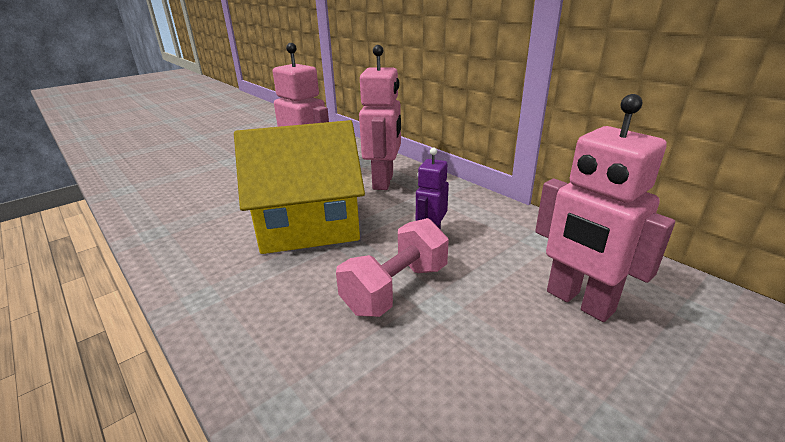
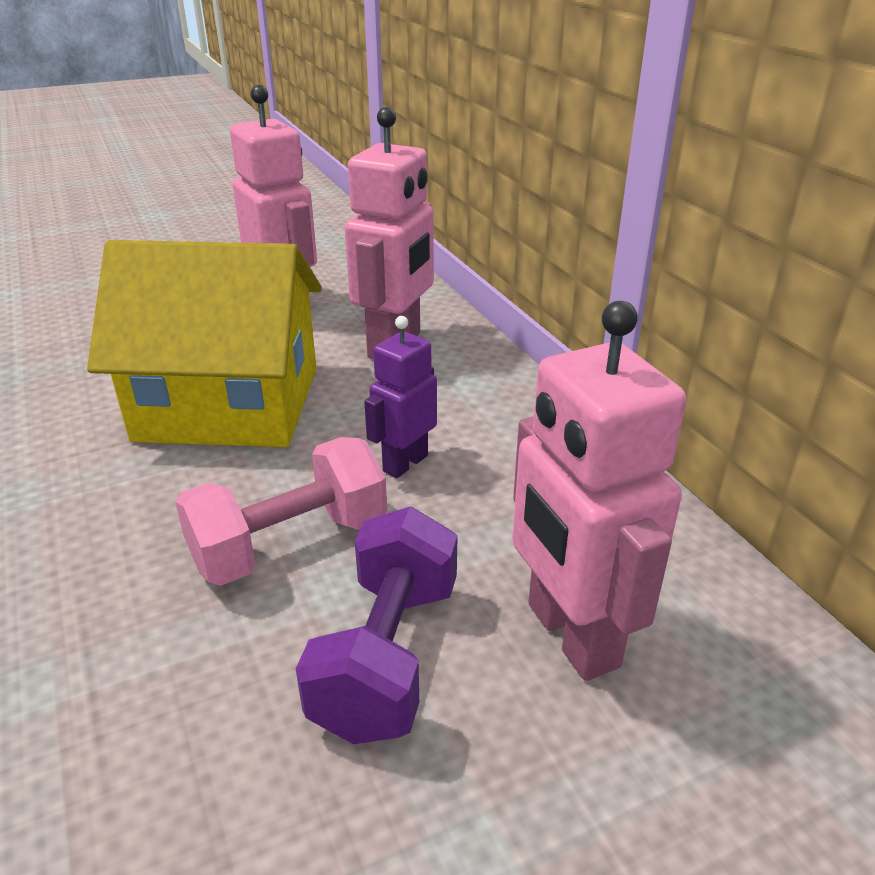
camera: 15 degrees right, 5 degrees up
none -> purple dumbbell [296,507,458,744]

